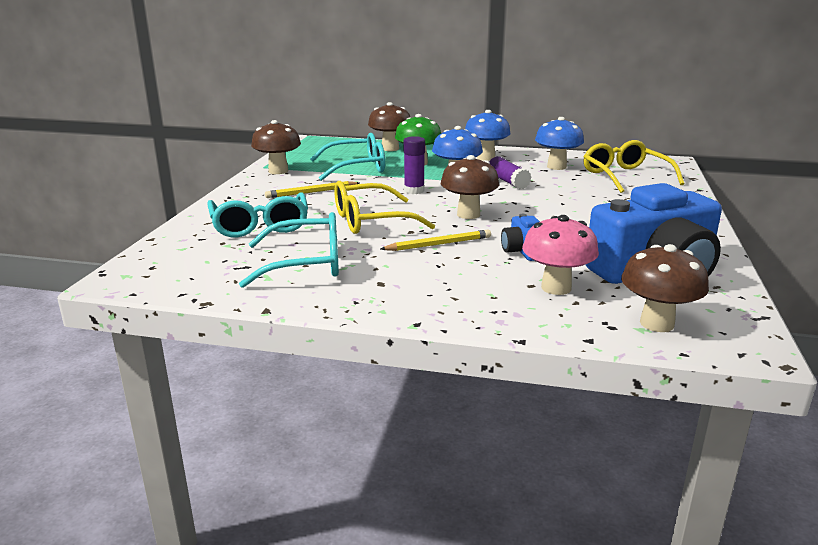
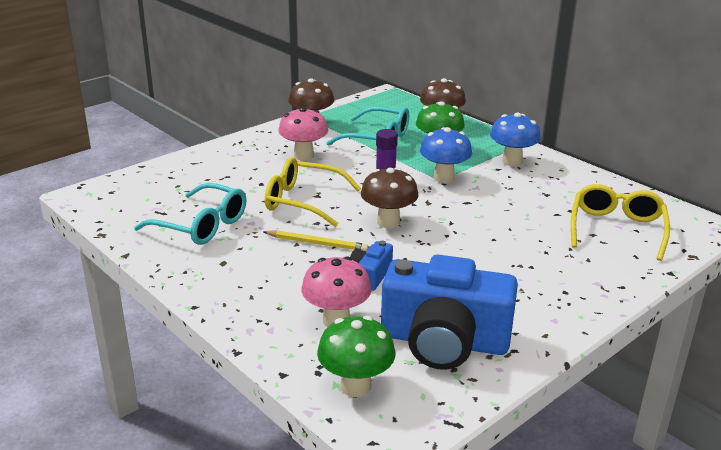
camera: 35 degrees right, 5 degrees up
turquoise glasses [208,192,308,238] -> none
yellow pencil [265,181,360,198] -> pink mushroom [278,107,328,161]
purple glue stick [489,156,531,189] -> none
blue mushroom [535,117,584,170] -> none
brown mushroom [621,244,709,332] -> green mushroom [317,316,395,397]

